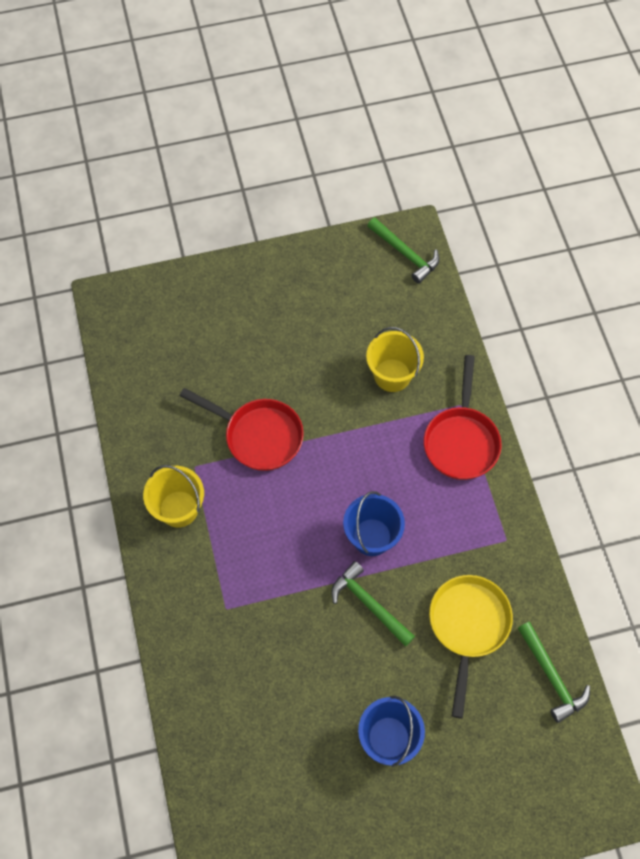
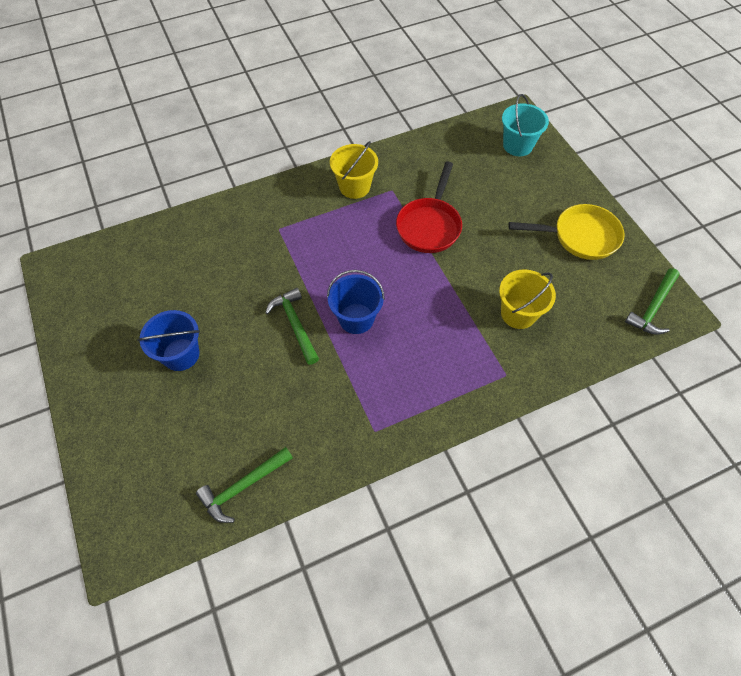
camera: 80 degrees right, 5 degrees down
green hammer [331,561,415,646] -> green hammer turned 60 degrees counterclockwise [265,288,319,365]
red pan [424,355,502,480] -> none
yellow pan [429,575,513,719] -> yellow pan moved to [509,204,625,260]
none -> turquoise bucket [502,94,549,156]

